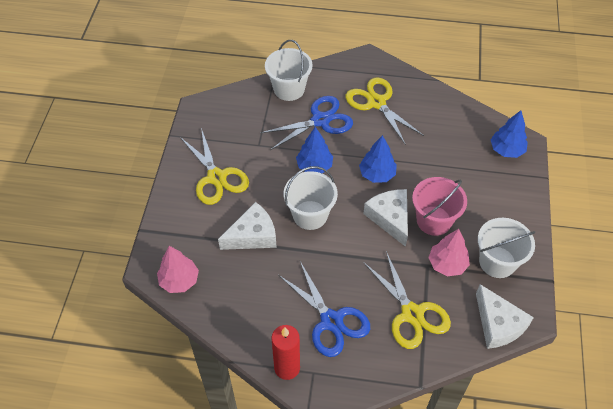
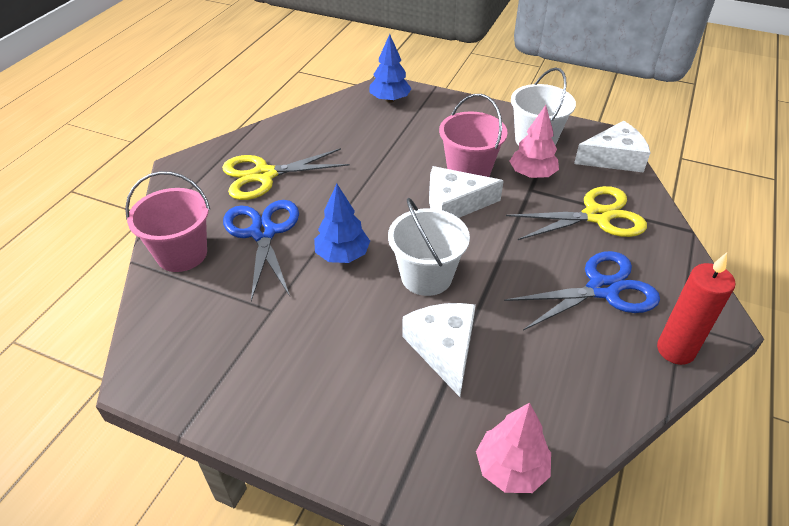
camera: 75 degrees left, 10 degrees down
yellow scissors [180,128,249,205] -> none
white bucket [265,40,312,101] -> pink bucket [125,171,210,272]
blue tree [359,135,397,183] -> none

